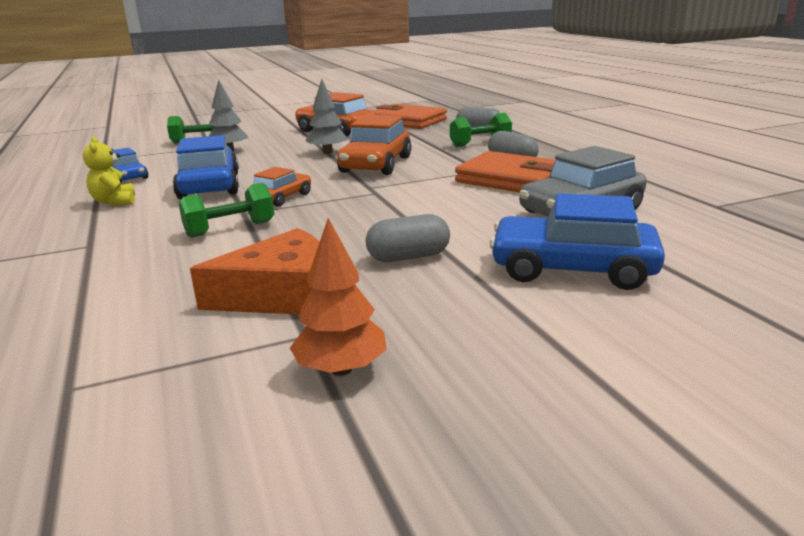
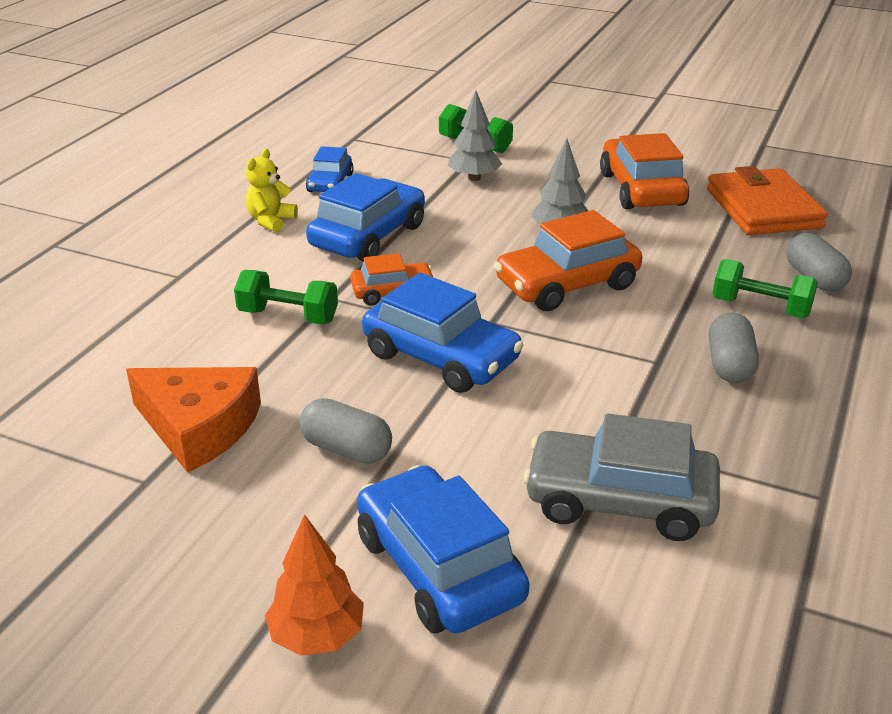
camera: 45 degrees right, 10 degrees up
orange tree [290,218,387,376] -> orange tree moved to [265,514,364,656]
orange wallet [455,151,555,192] -> none
none -> blue car [362,273,523,393]

